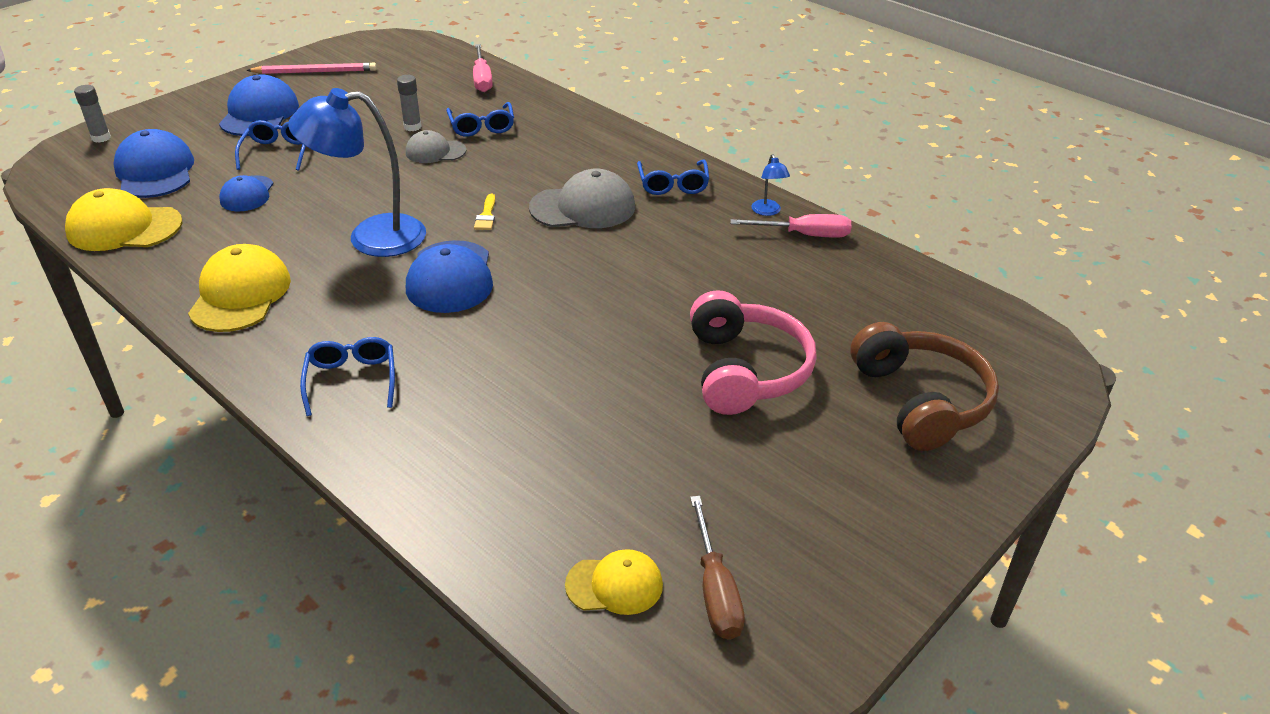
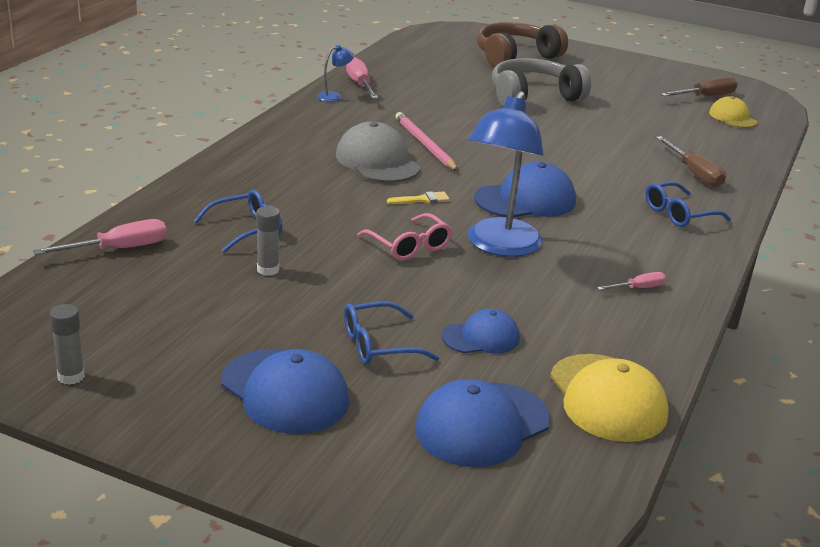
camera: 110 degrees left, 10 degrees down
grey glue stick [74,85,111,143] -> grey glue stick moved to [50,304,85,385]
yellow cap [188,244,291,332] -> pink screwdriver [597,272,666,290]
blue cap [219,75,299,136] -> blue cap turned 120 degrees counterclockwise [221,349,349,434]
pink pencil [246,63,377,74] -> pink pencil moved to [395,112,458,171]
blue lamp [288,88,426,257] -> blue lamp turned 45 degrees clockwise [468,91,544,257]
grey cap [406,130,466,163] -> none
blue glasses [637,160,709,195] -> none
pink headphones [690,290,817,415] -> grey headphones [492,58,591,107]
none -> pink glasses [357,213,452,260]
none -> brown screwdriver [656,136,726,187]

